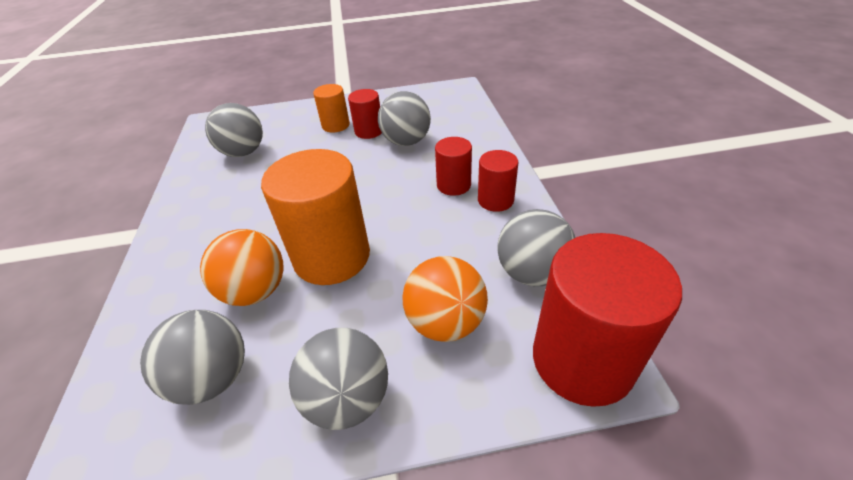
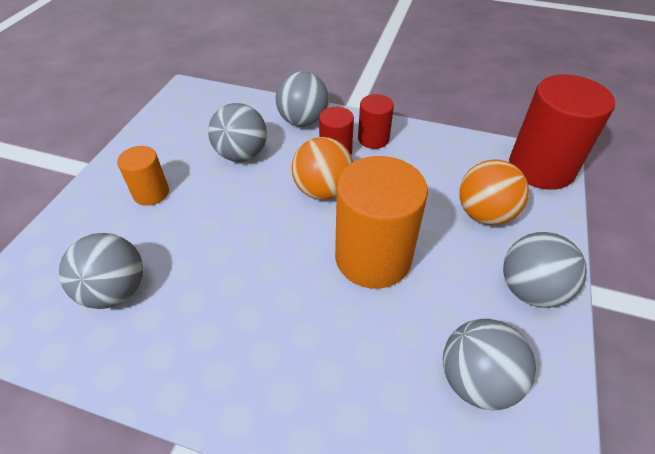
camera: 65 degrees left, 5 degrees up
orange ball [200,229,284,306] -> orange ball moved to [292,137,353,200]
red cylinder [348,89,382,139] -> none
grey ball [497,209,576,286] -> grey ball moved to [276,71,329,127]

